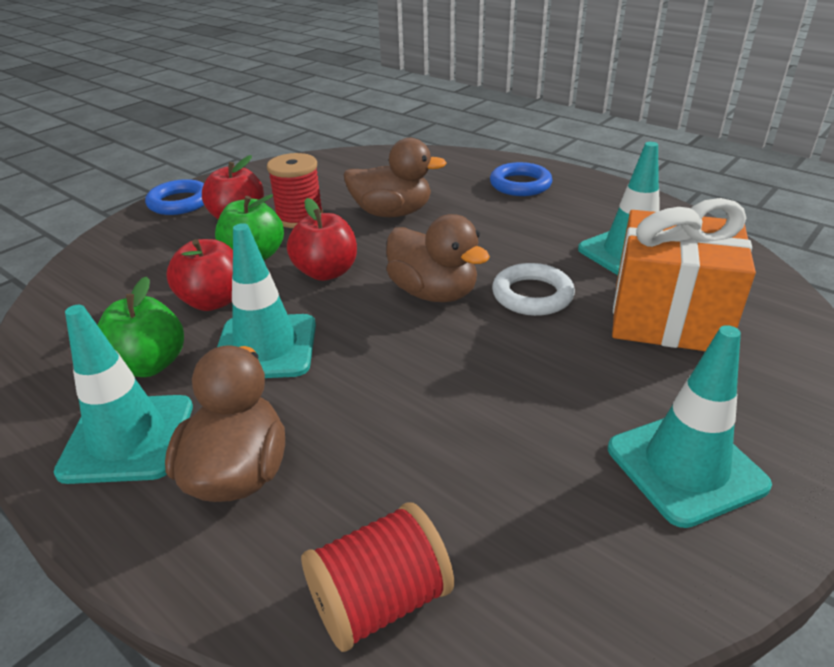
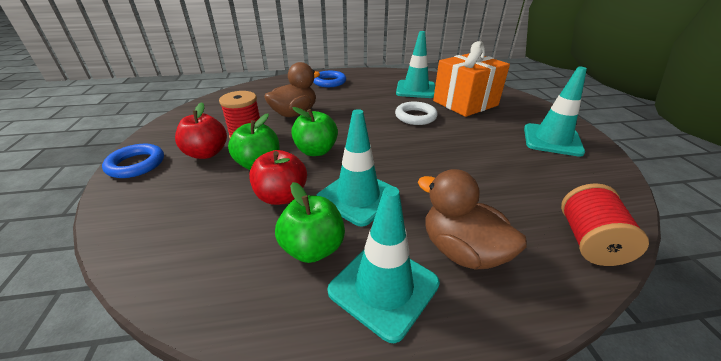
camera: 50 degrees left, 0 degrees up
red apple [287,198,357,281] -> green apple [291,107,338,156]
brown duck [386,214,490,302] -> none

